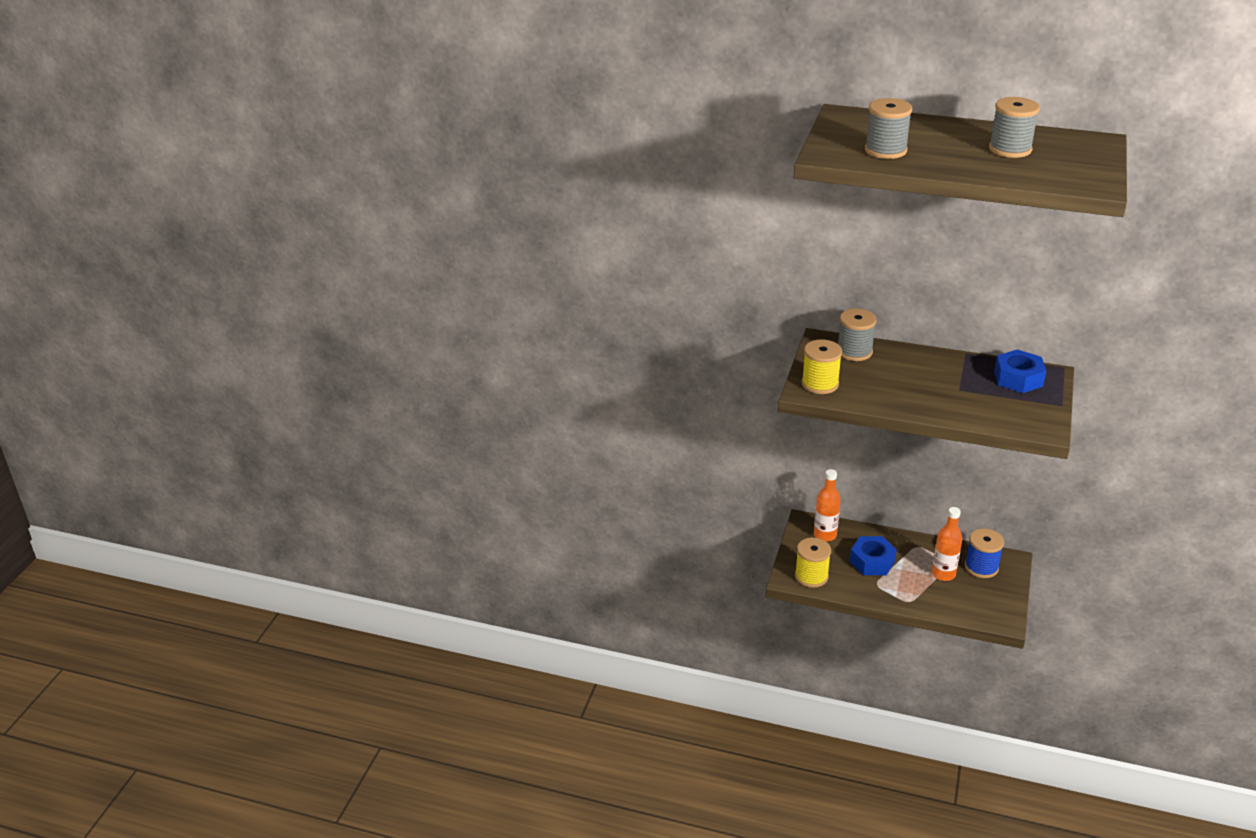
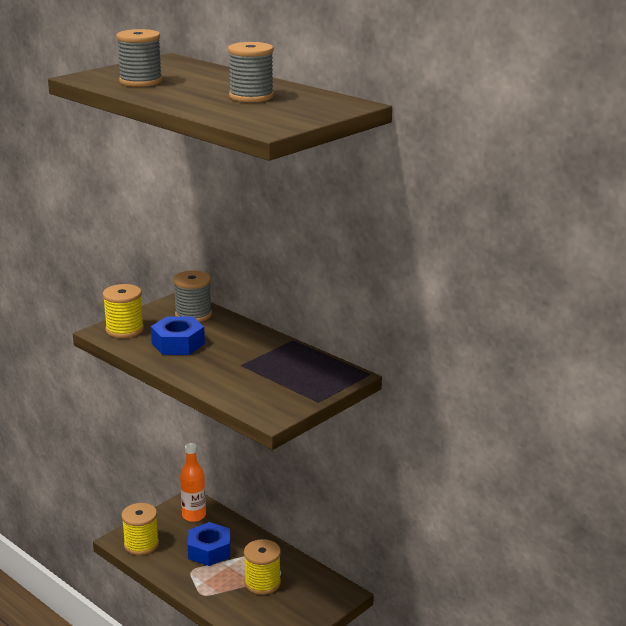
camera: 25 degrees right, 10 degrees down
orange bottle [932,507,962,581] -> yellow spool [244,539,281,595]
blue spool [965,529,1004,578] -> none
blue nut [994,349,1046,393] -> blue nut moved to [151,316,205,355]

